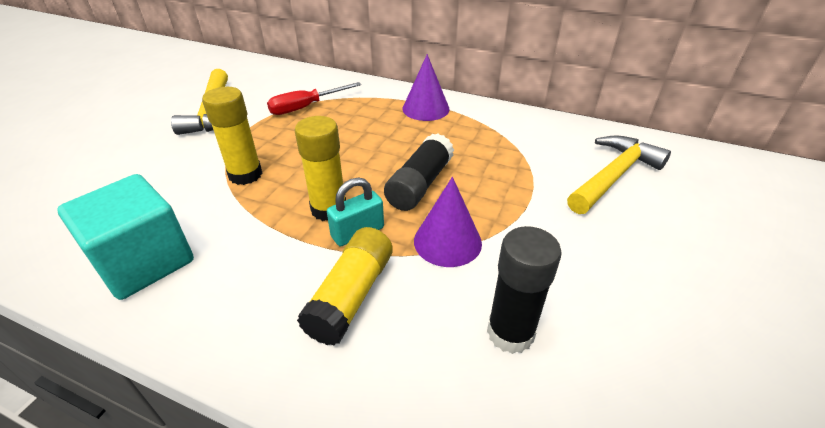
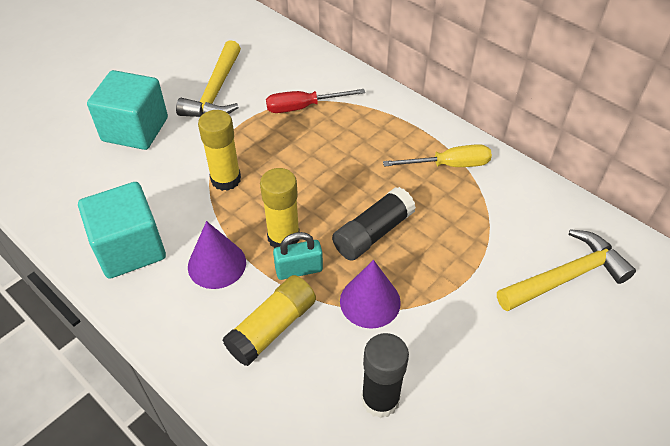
camera: 20 degrees right, 10 degrees up
purple cone [403,54,449,121] -> purple cone moved to [188,221,246,289]
none -> turquoise cube [87,70,168,150]
none -> yellow screwdriver [383,144,492,167]

